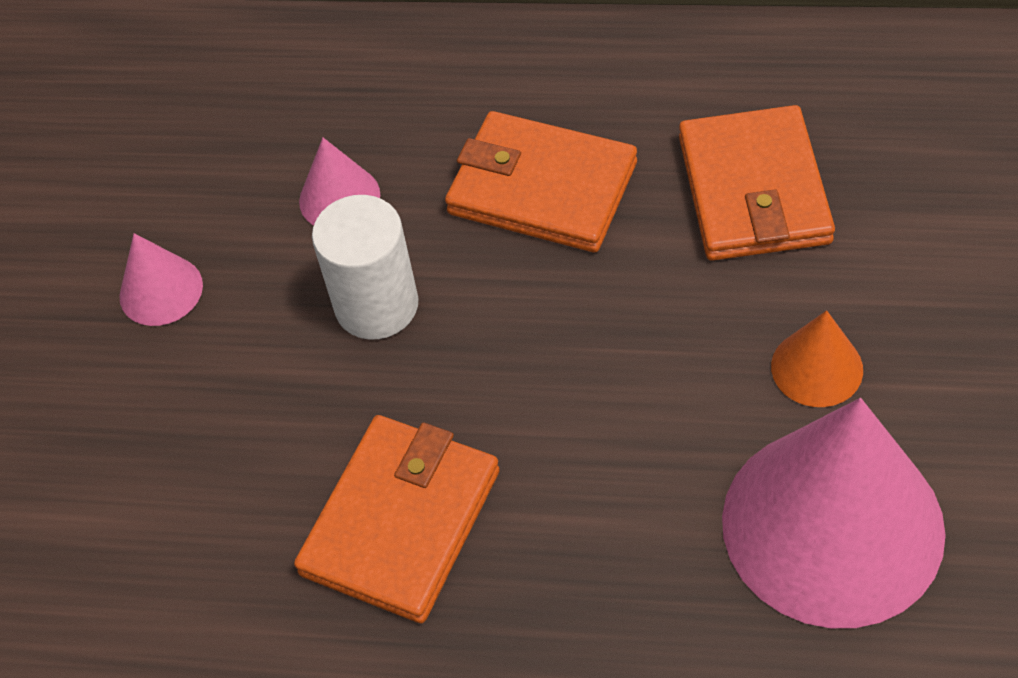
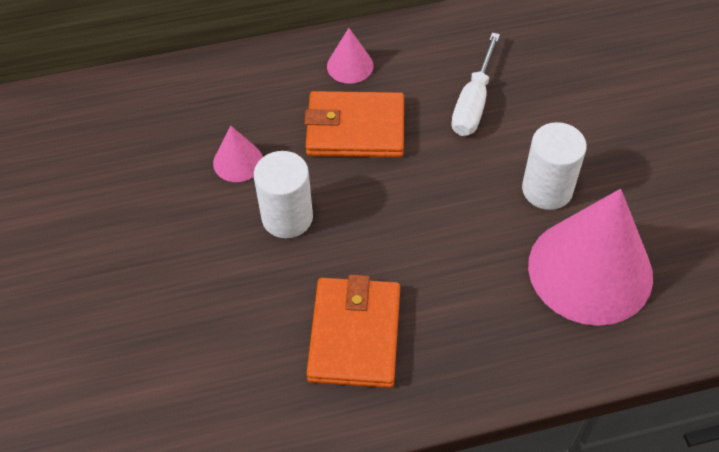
camera: 25 degrees left, 0 degrees up
pink cone [119,233,203,326] -> pink cone moved to [327,28,374,84]
orange wallet [679,105,835,261] -> white screwdriver [451,32,500,136]
orange cone [771,310,863,407] -> white cylinder [522,122,587,210]

